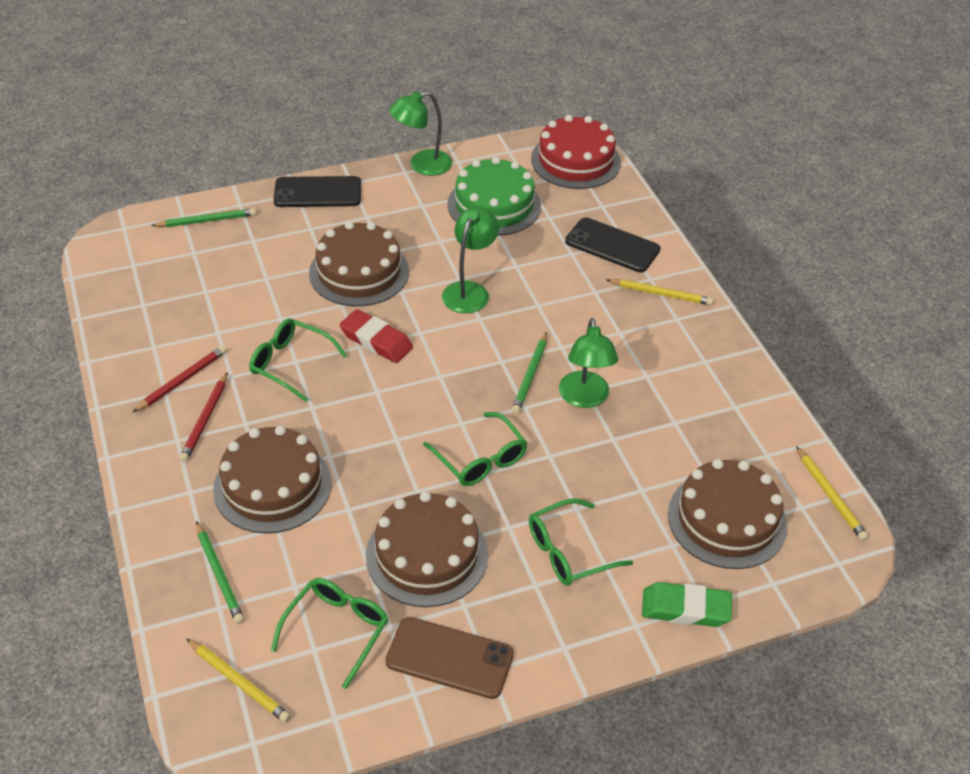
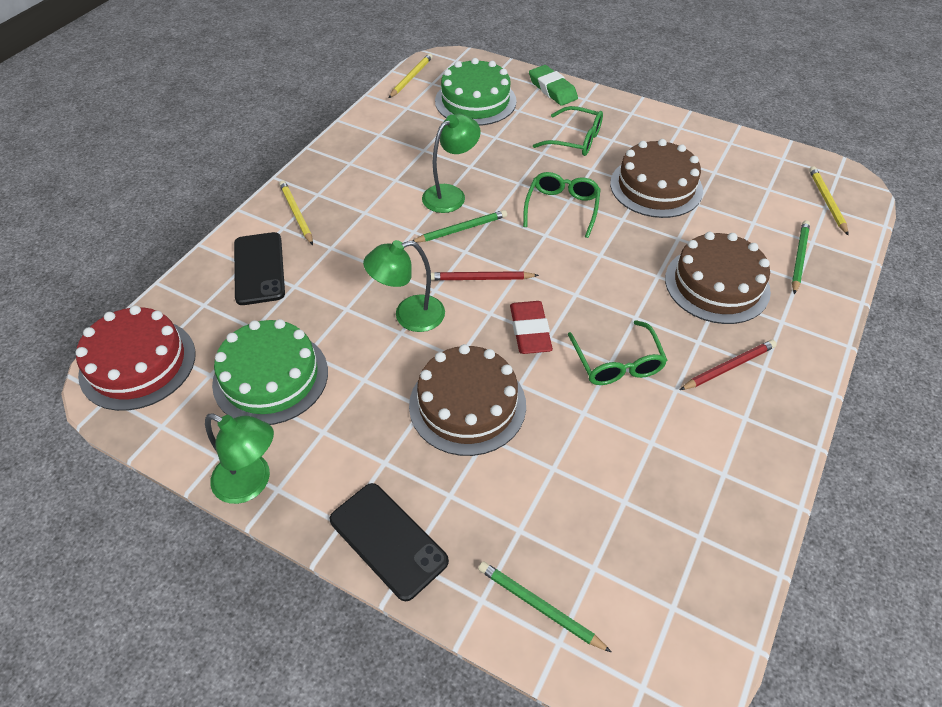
camera: 130 degrees left, 5 degrees up
red pencil [132,346,227,413] -> red pencil moved to [431,271,539,280]
green glasses [271,578,389,689] -> none
brown phone [385,617,514,699] -> none
brown cake [668,459,787,569] -> green cake [435,58,517,126]

